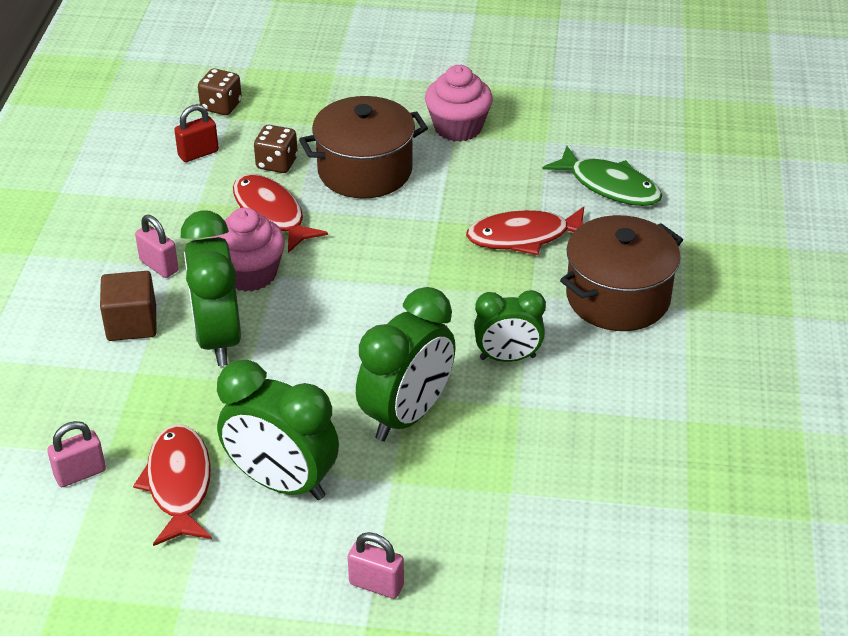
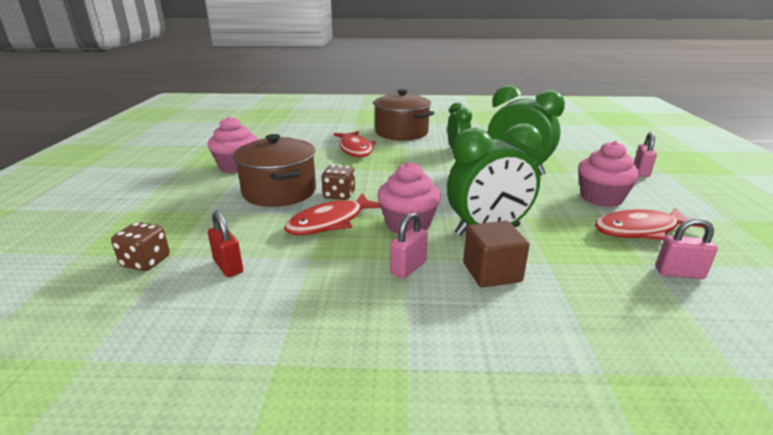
camera: 95 degrees left, 15 degrees down
pink padlock [47,421,106,487] -> pink padlock turned 45 degrees counterclockwise [656,218,718,279]
green clock [217,360,339,500] -> pink cupcake [578,141,640,207]
brown dice [254,125,298,173] -> brown dice moved to [321,165,355,200]
green fish [542,146,662,206] -> none

